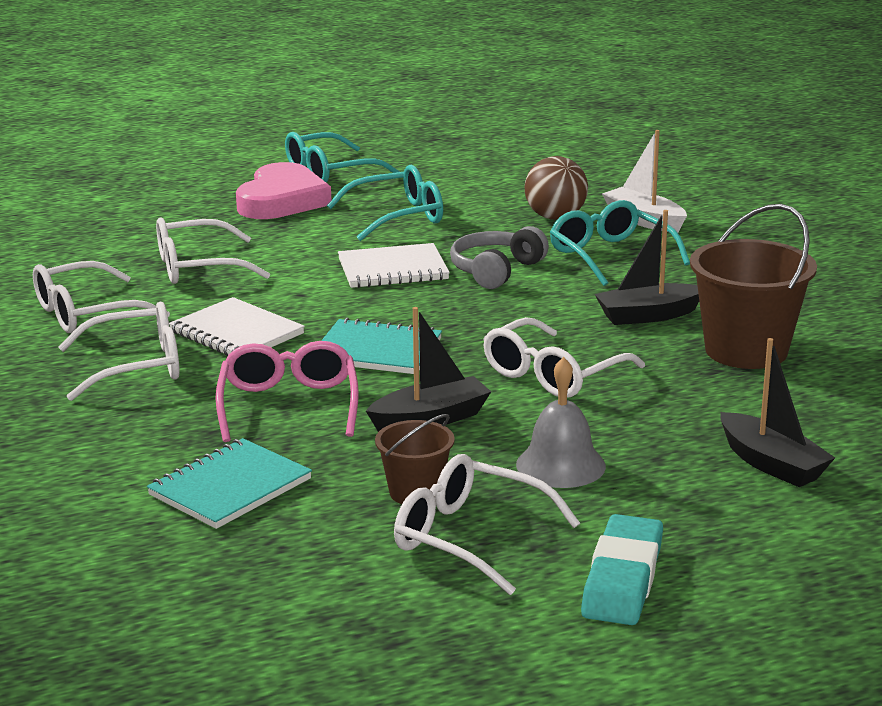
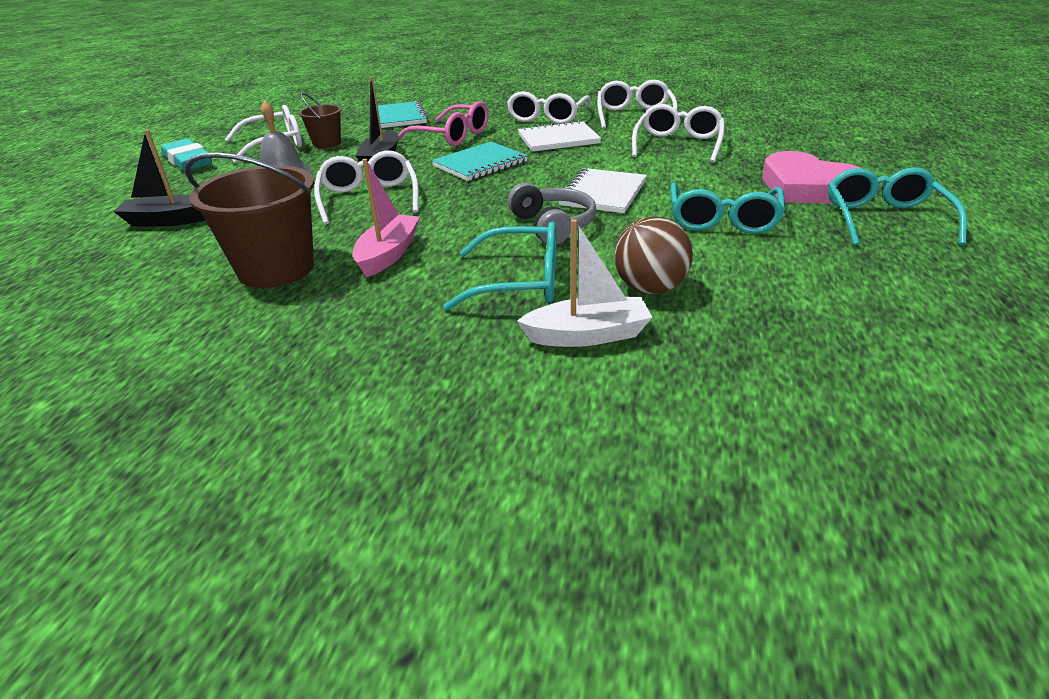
camera: 125 degrees right, 10 degrees up
black boat [595,210,699,325] -> pink boat [353,159,420,277]

